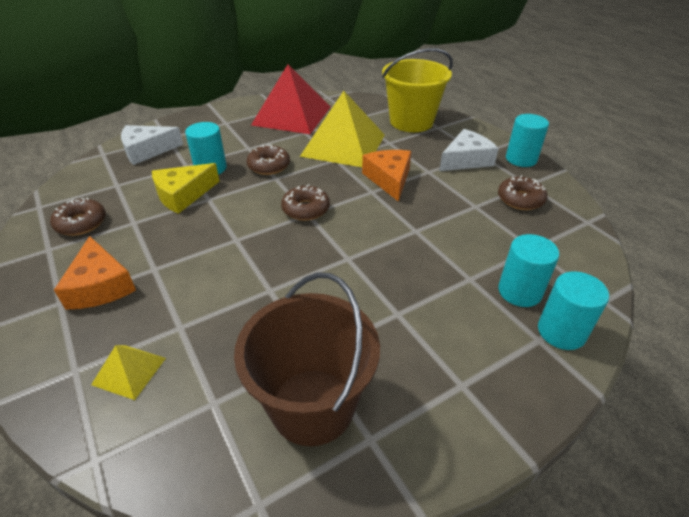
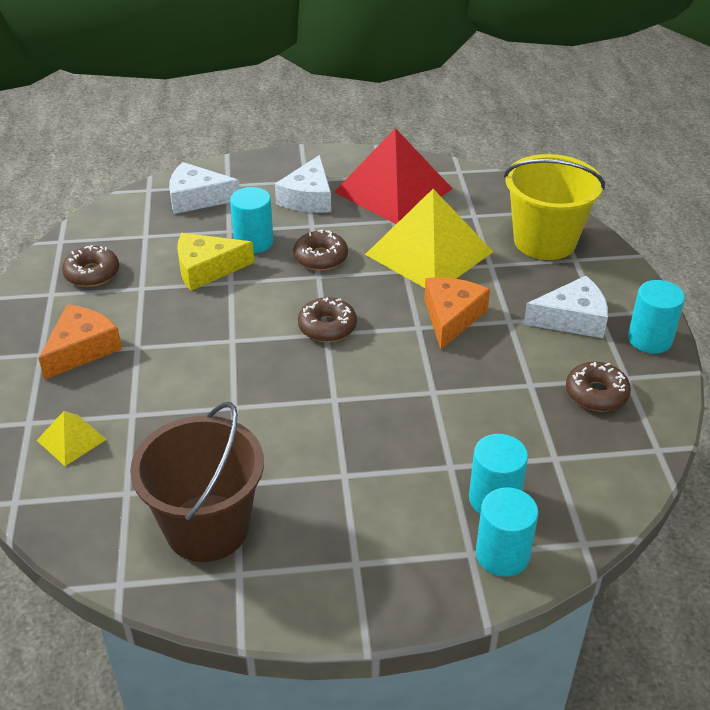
camera: 25 degrees right, 0 degrees up
orange cheese [54,236,136,310] -> orange cheese turned 150 degrees counterclockwise [38,304,122,380]
none -> white cheese [275,155,331,213]

